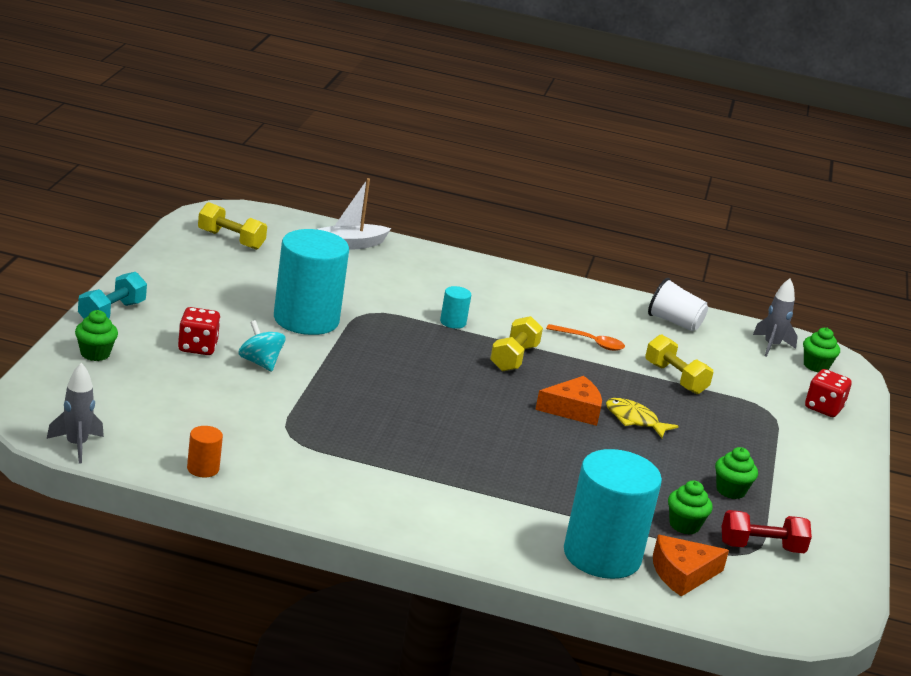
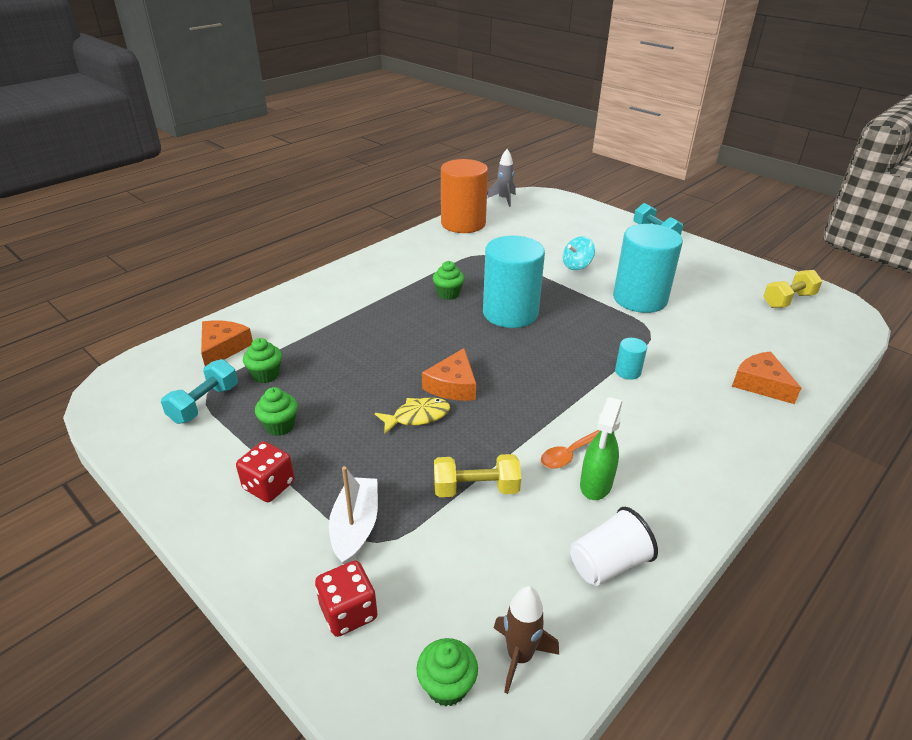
camera: 125 degrees right, 10 degrees up
green cupcake [75,310,118,361] -> green cupcake moved to [433,261,465,300]
red dice [178,307,221,355] -> red dice moved to [236,441,295,502]
orange cylinder [187,426,223,477] -> orange cylinder [441,159,488,233], size x2.42
turquoise spinning top [238,320,286,372] -> turquoise spinning top turned 150 degrees clockwise [563,236,595,270]
white boat [317,178,391,250] -> white boat moved to [329,466,378,564]
yellow dumbbell [490,316,543,371] -> none
turquoise cylinder [564,449,662,579] -> turquoise cylinder moved to [483,236,545,328]
red dumbbell [722,510,812,553] -> turquoise dumbbell [161,359,238,424]
grey rocket [753,279,798,357] -> brown rocket [494,586,559,694]
none -> green spray bottle [580,397,622,500]
none -> orange cheese [732,351,801,404]

